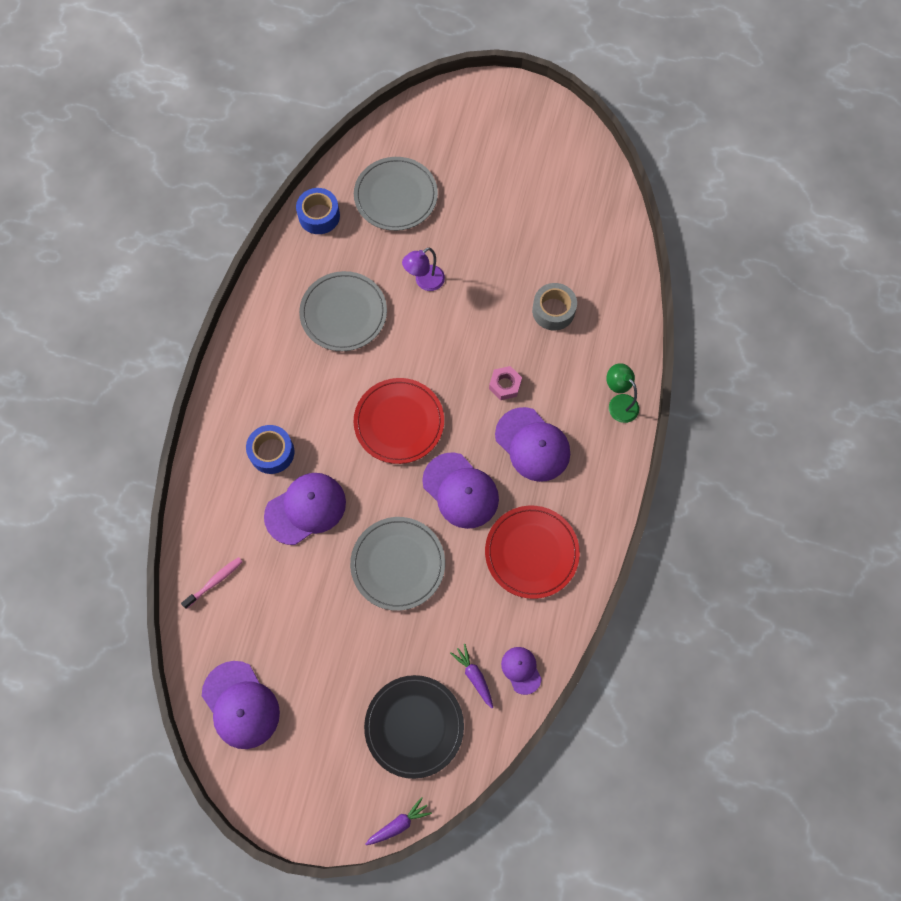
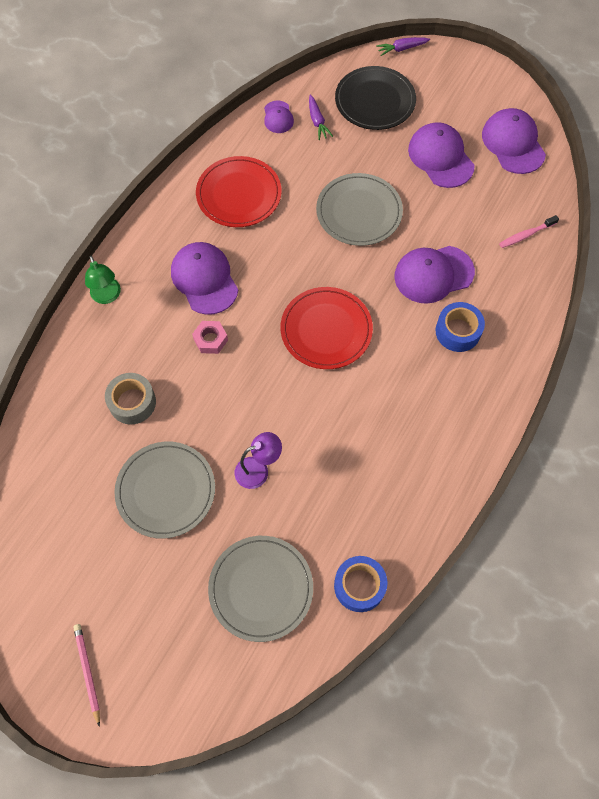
camera: 165 degrees left, 5 degrees down
grey plate [299,271,387,351] -> grey plate moved to [114,442,215,539]
purple cap [422,452,499,529] -> purple cap moved to [408,122,475,188]
none -> pink pencil [73,624,100,727]

